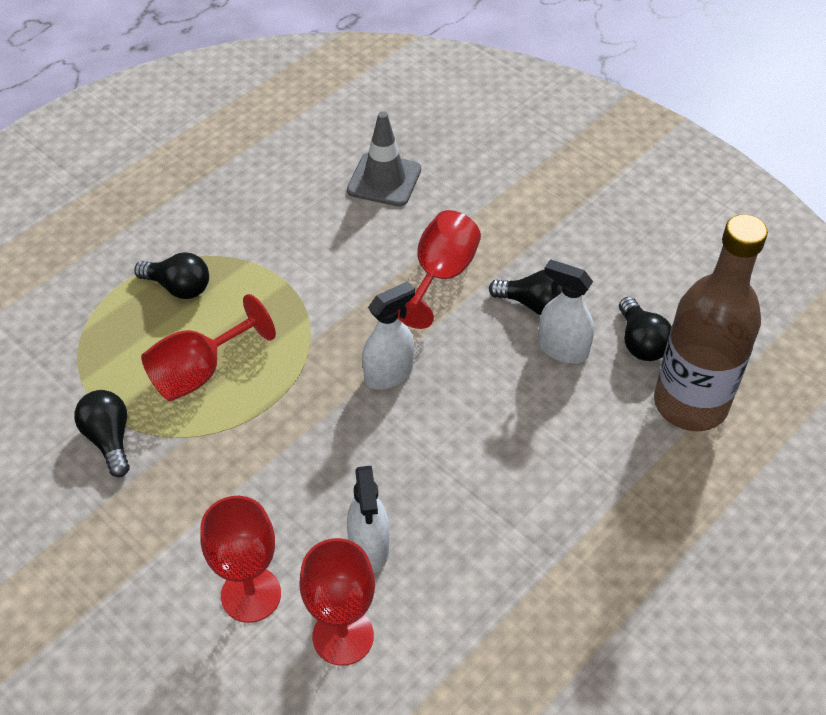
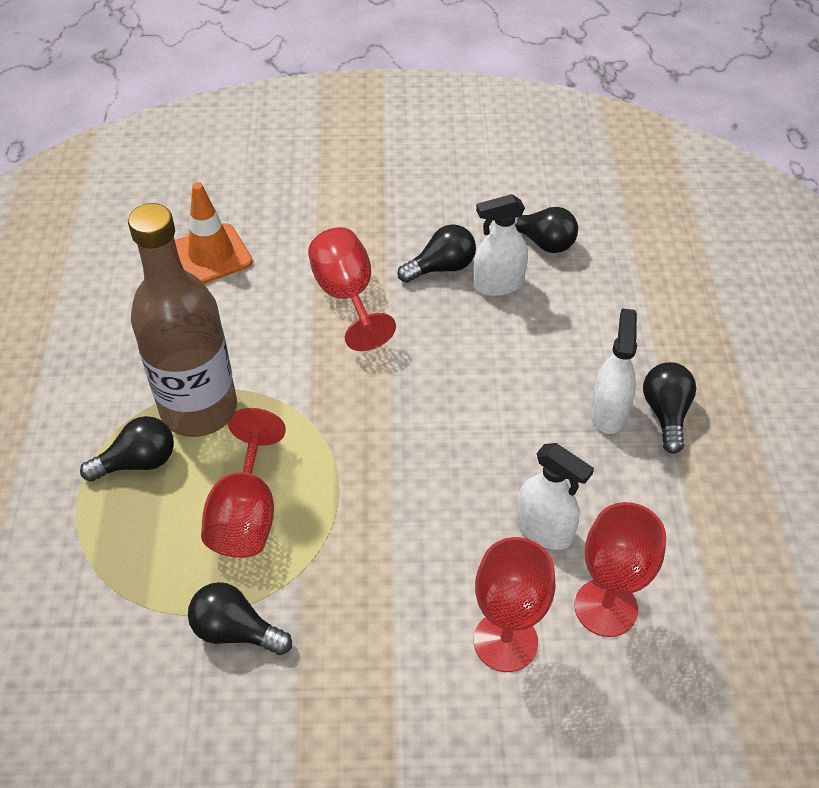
camera: 45 degrees left, 0 degrees up
grey traffic cone [347,111,421,207] -> orange traffic cone [175,182,253,284]
white spray bottle [362,281,415,390] -> white spray bottle moved to [590,309,637,434]
brown bottle [654,214,768,431] -> brown bottle moved to [128,203,237,437]
none -> black light bulb [643,362,696,454]

